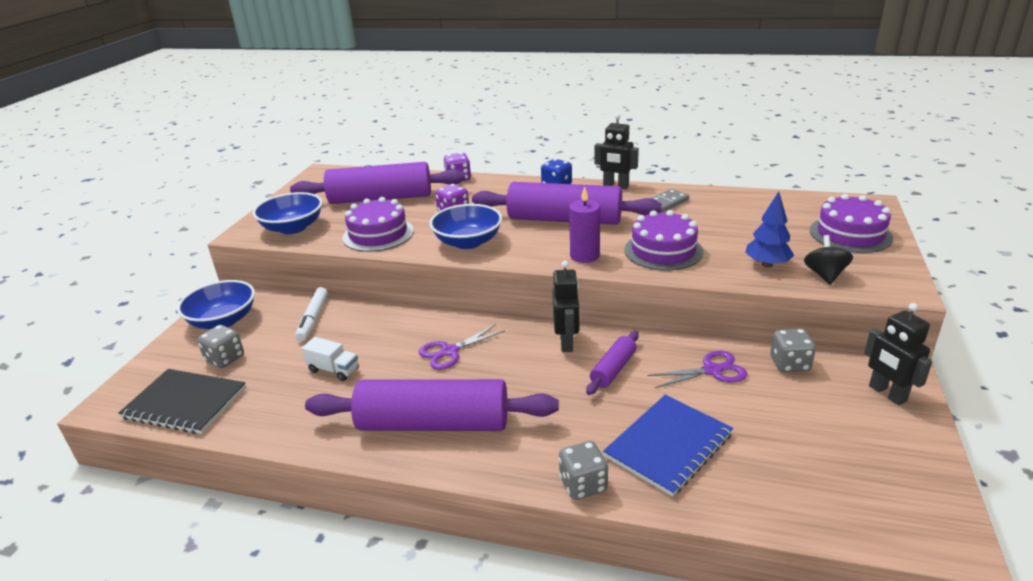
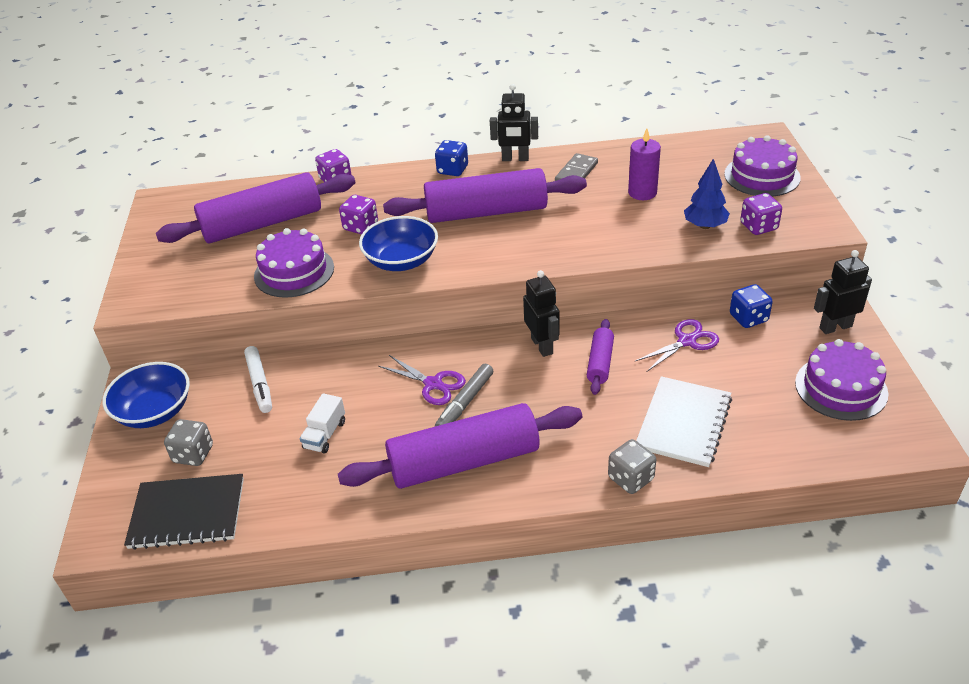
camera: 20 degrees left, 10 degrees up
blue bowl [253,192,322,234] -> none
white truck [301,337,359,381] -> white truck turned 105 degrees clockwise [300,393,345,454]
purple scissors [419,324,505,370] -> purple scissors turned 90 degrees counterclockwise [378,355,466,405]
purple candle [569,186,600,263] -> purple candle moved to [628,129,661,200]
blue notebook [603,395,733,497] -> white notebook [636,376,732,467]
purple cake [625,210,703,271] -> purple cake moved to [795,339,888,421]
grey dice [770,329,816,372] -> blue dice [730,284,773,328]
black spinning top [804,235,853,285] -> purple dice [740,193,782,235]
black robot [864,303,932,405] -> black robot turned 120 degrees clockwise [814,250,872,334]
none -> grey marker [435,364,493,426]

